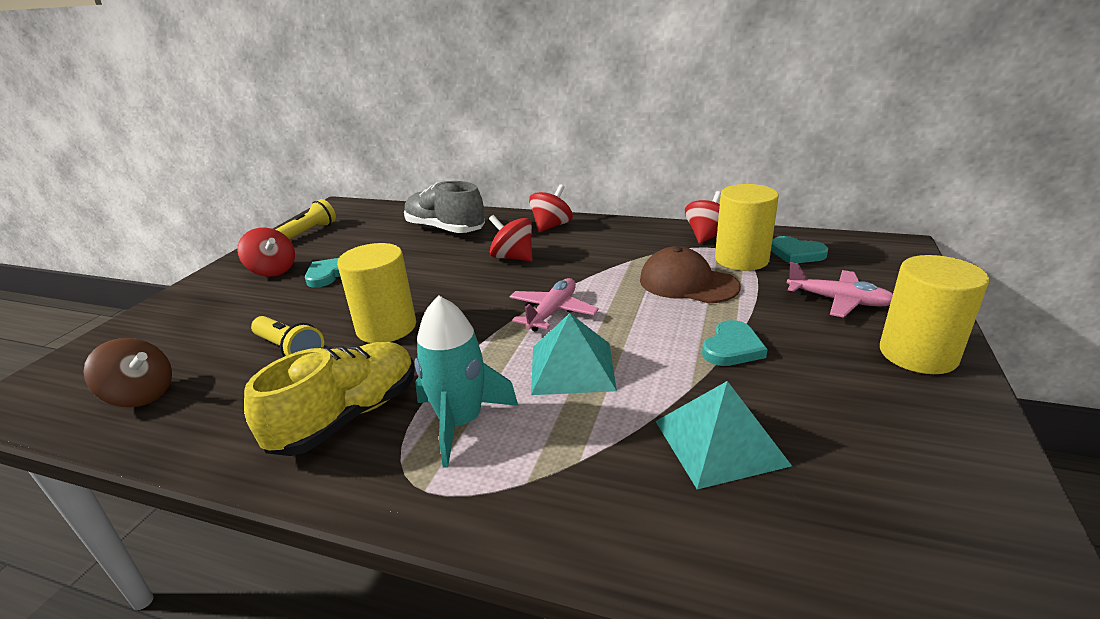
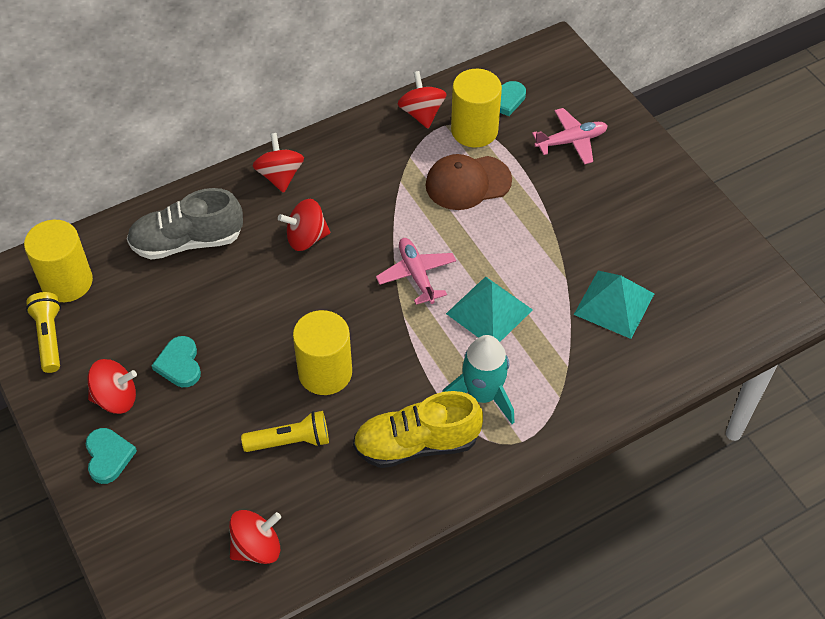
camera: 50 degrees left, 25 degrees up
brown spinning top [83,338,172,407] -> red spinning top [229,510,281,564]
yellow shoe [244,342,415,456] -> yellow shoe turned 90 degrees counterclockwise [353,391,483,468]
turquoise heart [702,320,768,366] -> turquoise heart moved to [86,428,137,484]
yellow cylinder [880,255,989,374] -> yellow cylinder moved to [24,220,93,302]

